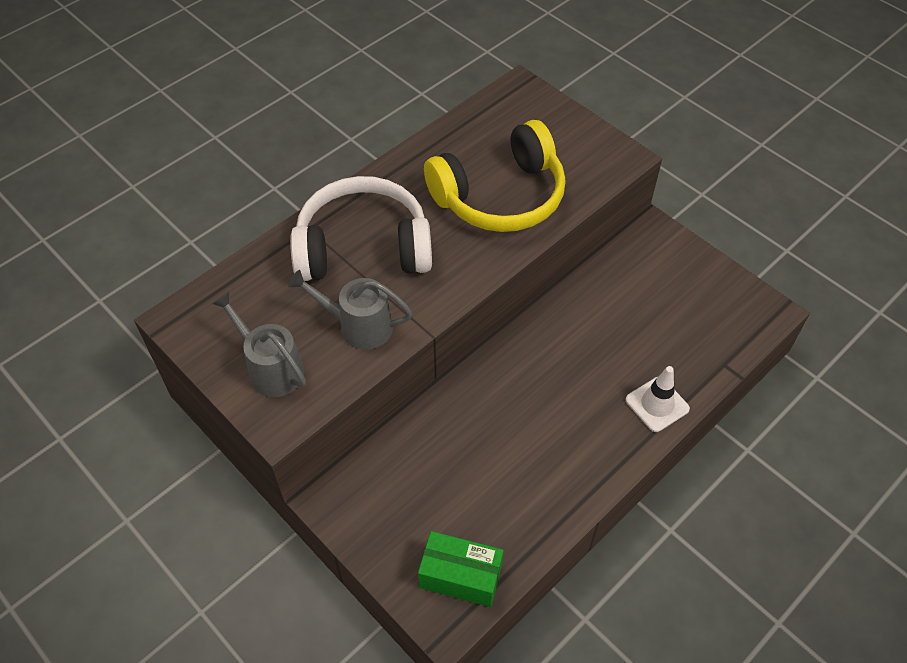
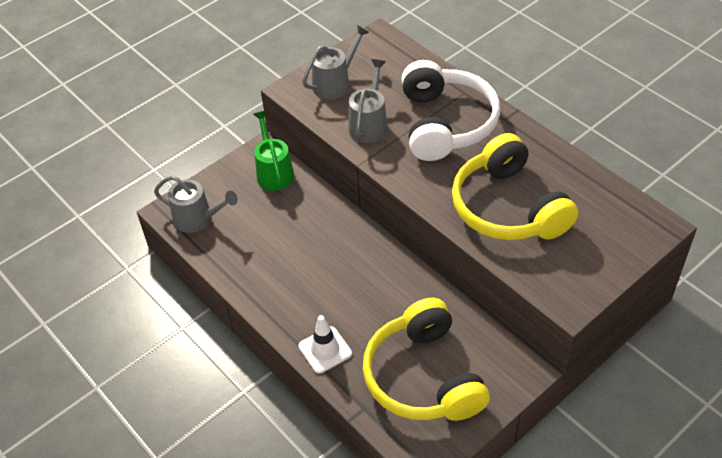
camera: 95 degrees right, 5 degrees down
green box [418,531,504,607] -> grey watering can [154,176,238,233]
none -> green watering can [253,111,294,191]
none -> yellow headphones [363,298,490,421]

